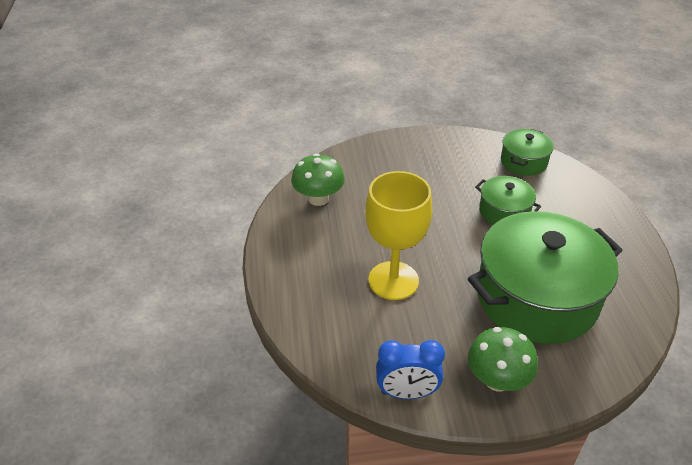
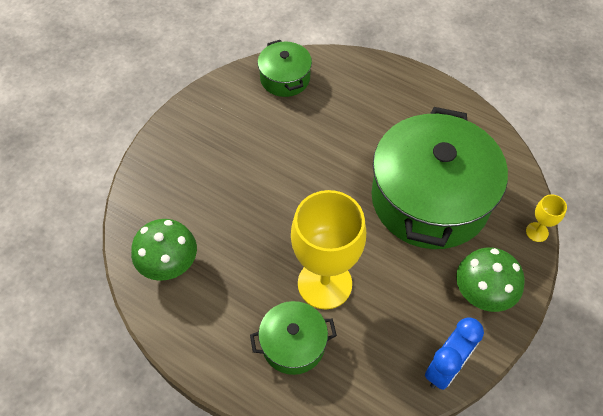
camera: 50 degrees left, 15 degrees up
green pot [475,176,541,225] -> green pot moved to [250,301,337,375]
none -> yellow goblet [526,194,567,242]

